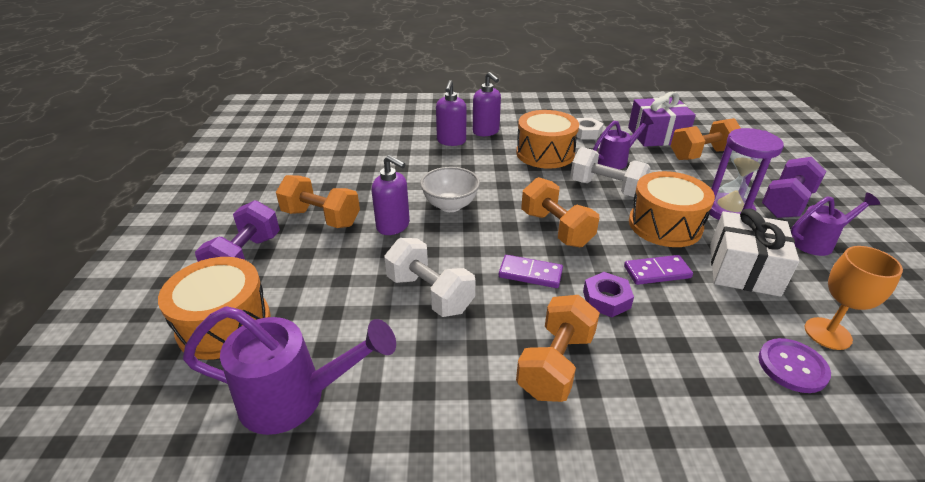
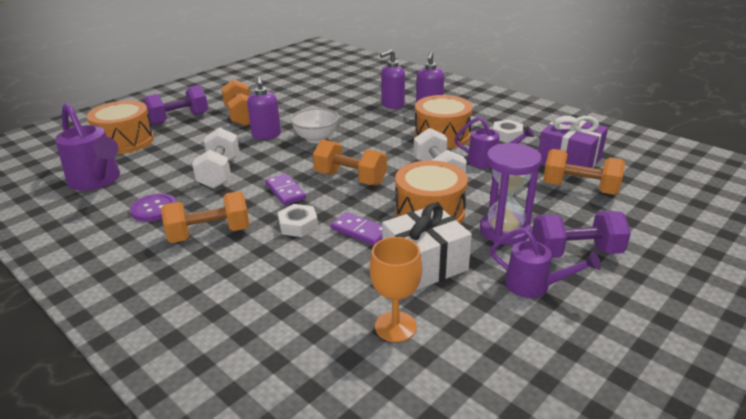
camera: 45 degrees right, 5 degrees down
orange dumbbell [521,177,599,247] -> orange dumbbell turned 75 degrees counterclockwise [313,139,387,186]
purple nut [583,272,634,317] -> white nut [278,204,318,237]
purple button [759,338,831,393] -> purple button moved to [130,193,176,222]

